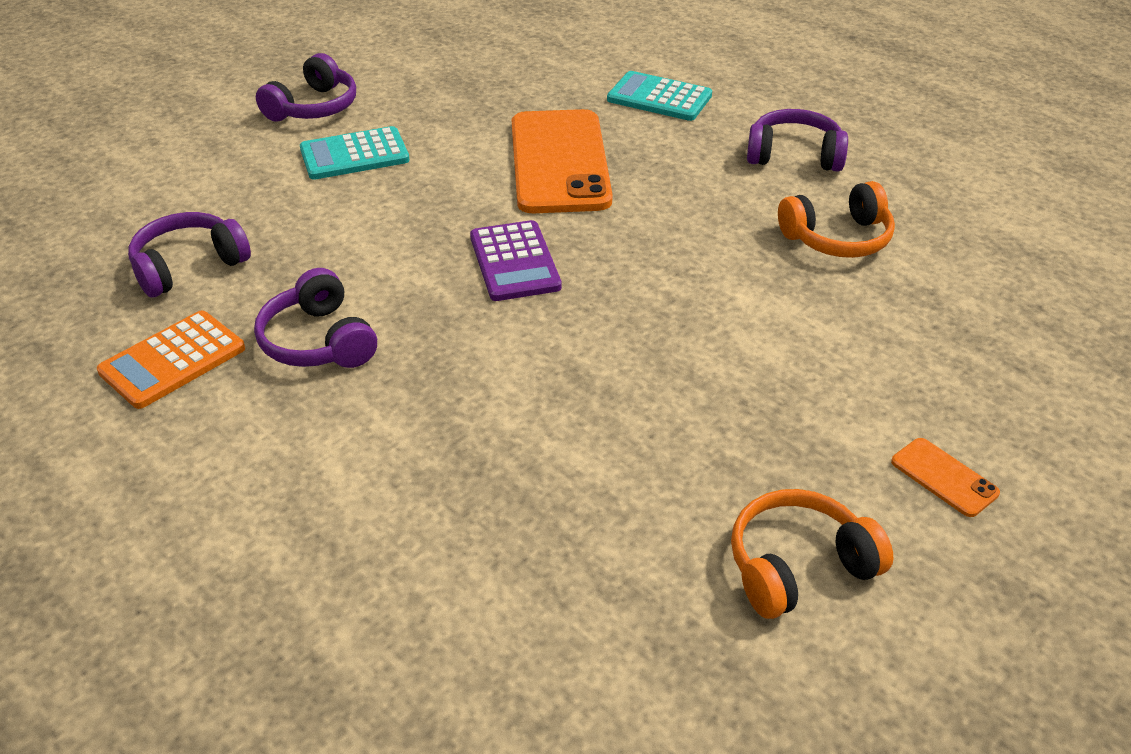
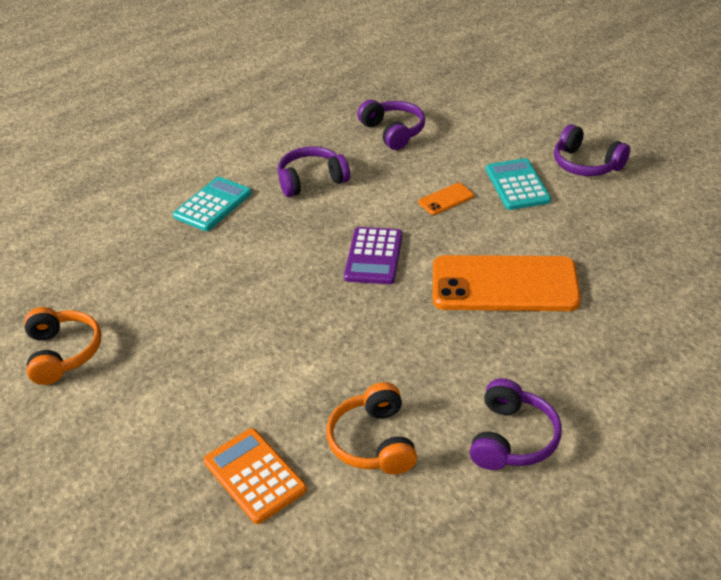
camera: 100 degrees right, 0 degrees up
orange calculator [97,311,245,409] -> orange calculator moved to [203,428,307,524]
purple calculator [470,220,562,301] -> purple calculator turned 75 degrees counterclockwise [344,227,403,284]
turquoise calculator [607,71,712,121] -> turquoise calculator moved to [173,177,252,231]
orange phone [891,438,1000,517] -> orange phone moved to [419,183,474,215]

